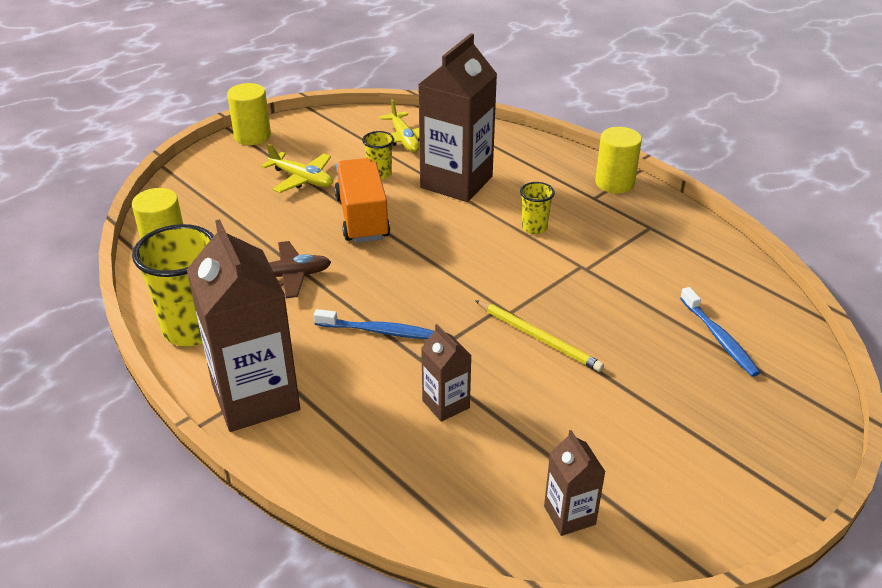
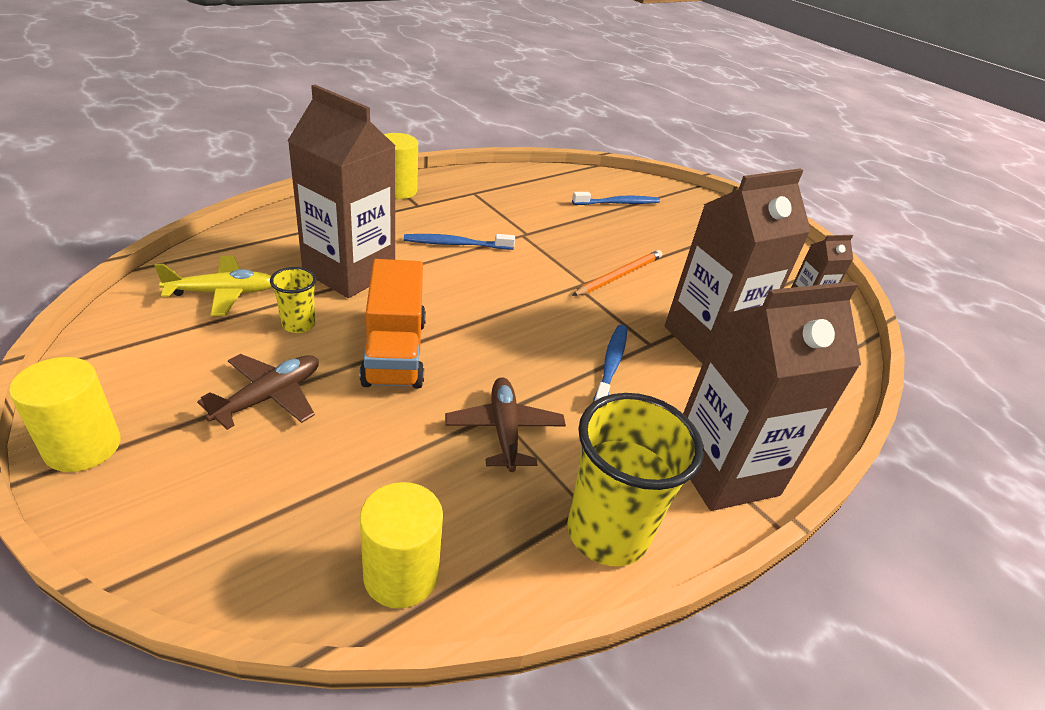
camera: 90 degrees left, 0 degrees up
yellow plane [261,144,333,193] -> brown plane [197,354,319,430]
orange truck [334,158,390,243] -> orange truck turned 90 degrees counterclockwise [360,259,426,389]
brown carton [421,324,472,422] -> brown carton [665,168,811,364], size x2.08
yellow pencil [475,300,604,372] -> orange pencil [572,250,662,296]
yellow cup [520,182,555,234] -> blue toothbrush [404,234,515,250]

